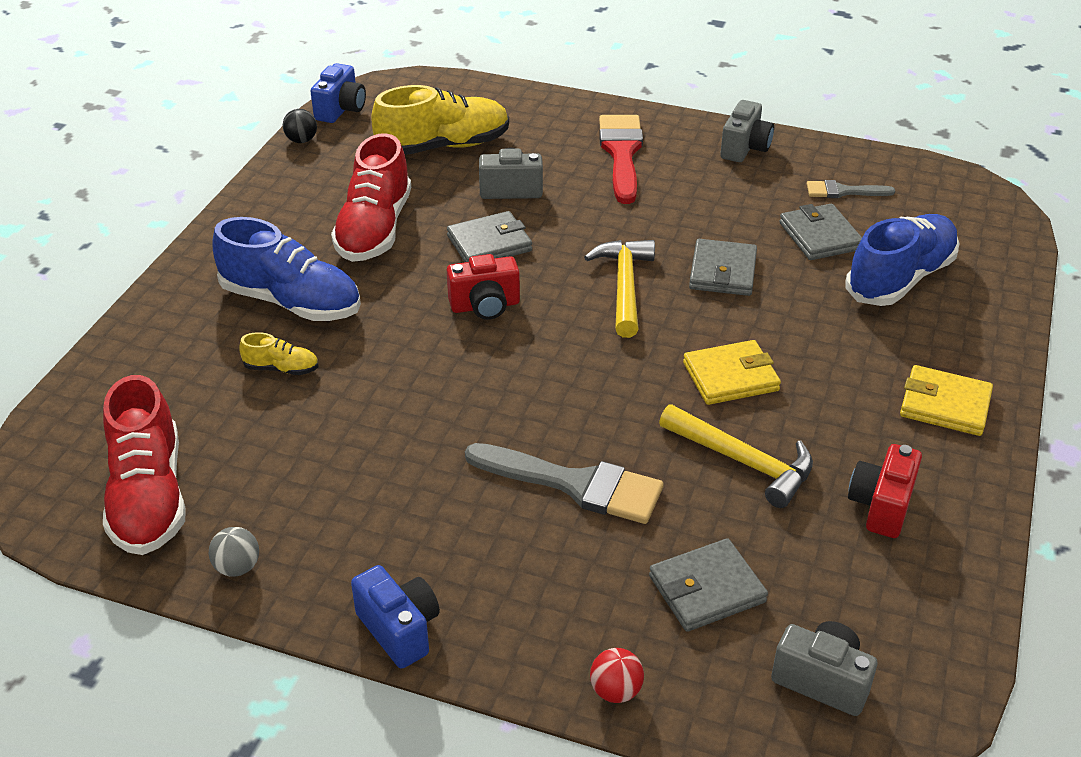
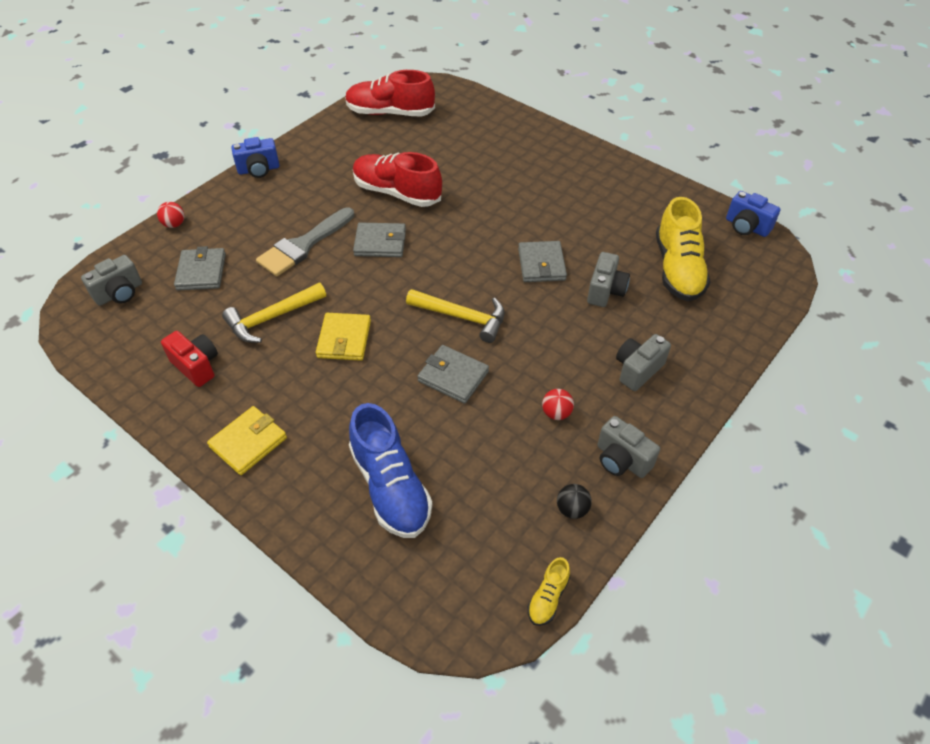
camera: 110 degrees right, 10 degrees up
grey ball [209,527,259,577] -> none
blue shoe [212,217,361,321] -> none
yellow shoe [239,332,319,375] -> yellow shoe moved to [528,557,570,626]
black ball [283,109,317,143] -> black ball moved to [557,484,592,519]
red shoe [331,133,411,262] -> red shoe moved to [353,152,442,207]
red camera [447,254,520,320] -> none
red brush [599,115,643,204] -> grey camera [616,334,671,391]
grey wallet [779,204,862,260] -> grey wallet moved to [353,223,406,257]
grey brush [807,180,895,198] -> none
none -> red ball [542,389,574,420]

